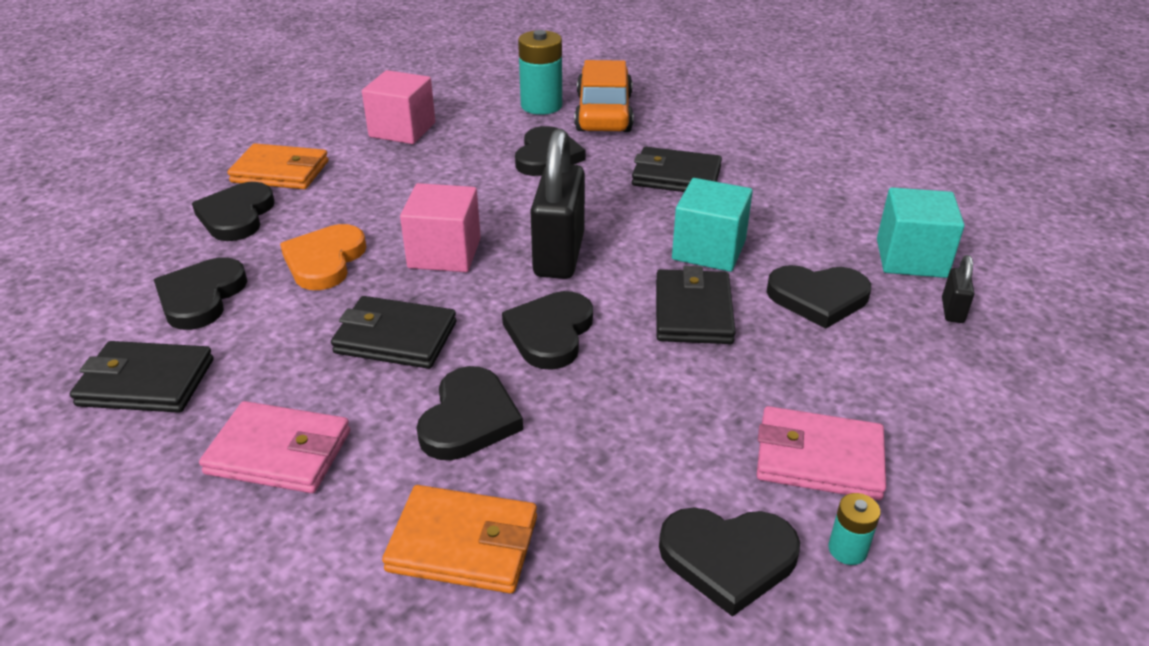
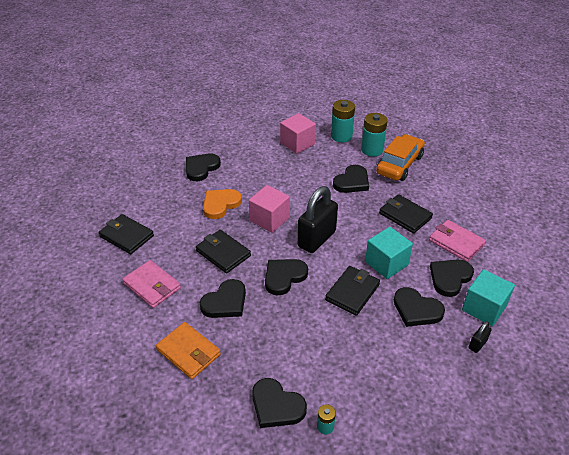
camera: 30 degrees right, 5 degrees up
black heart [154,257,247,330] -> black heart moved to [430,259,474,297]
orange wallet [227,143,329,189] -> none
pink wallet [757,406,886,500] -> pink wallet moved to [429,220,486,262]
none -> turquoise battery [331,100,355,142]

